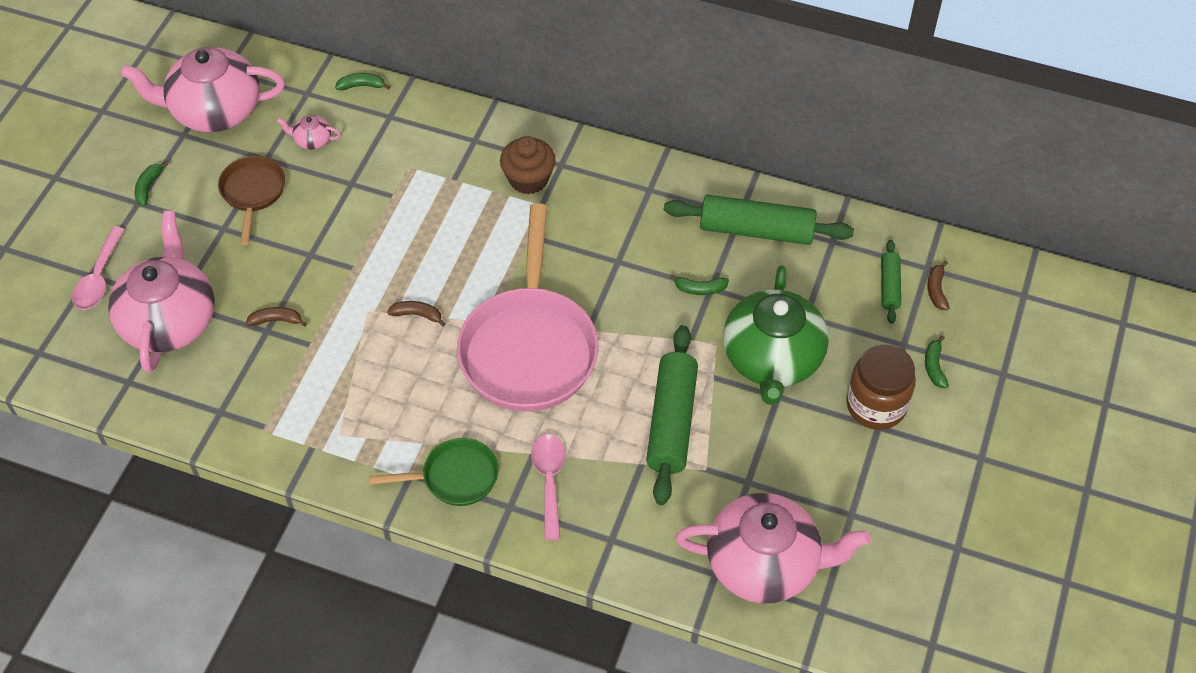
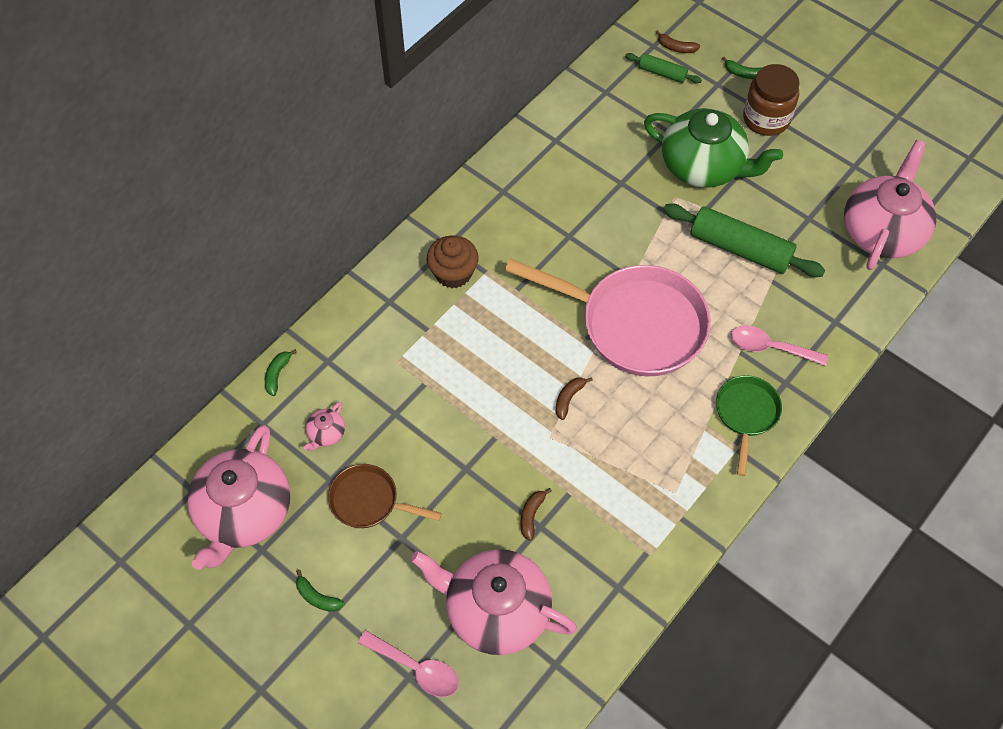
camera: 70 degrees left, 5 degrees up
green rolling pin [664,195,854,245] -> none
green banana [669,274,729,295] -> none

